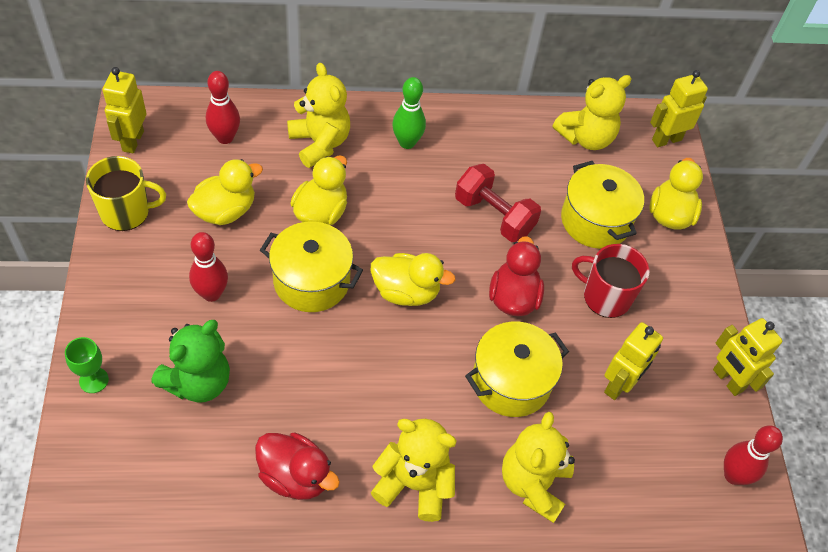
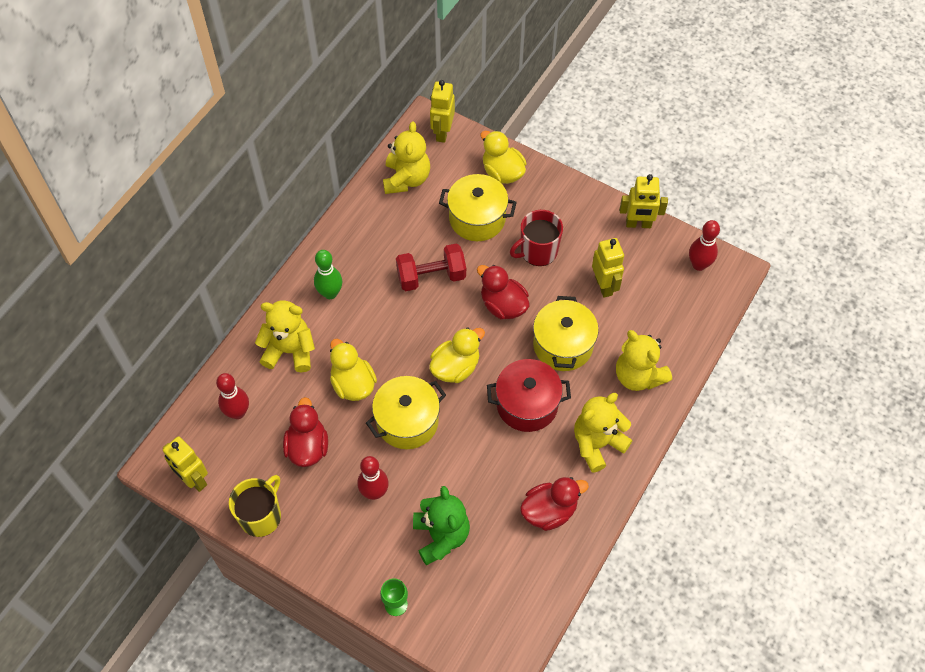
camera: 50 degrees left, 5 degrees up
yellow duck [187,159,263,225] -> red duck [283,397,328,467]
none -> red pot [487,359,571,432]

